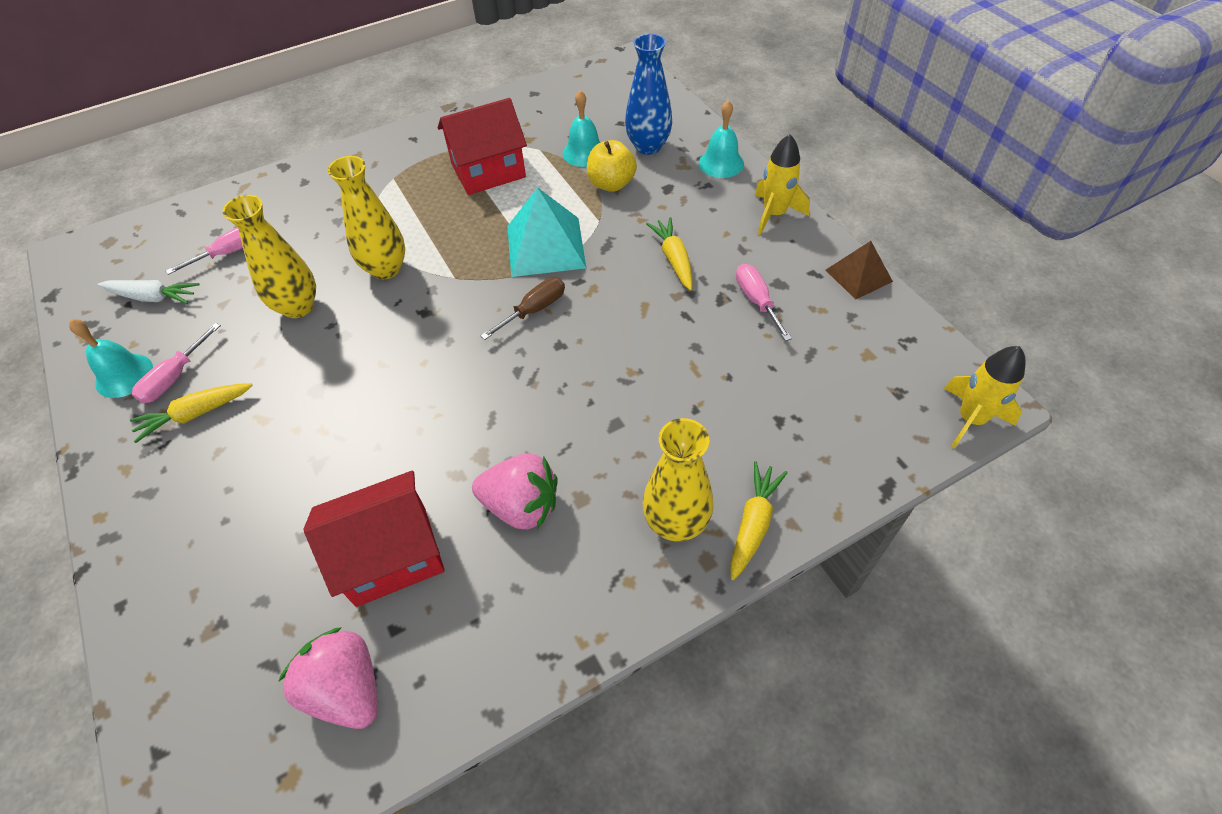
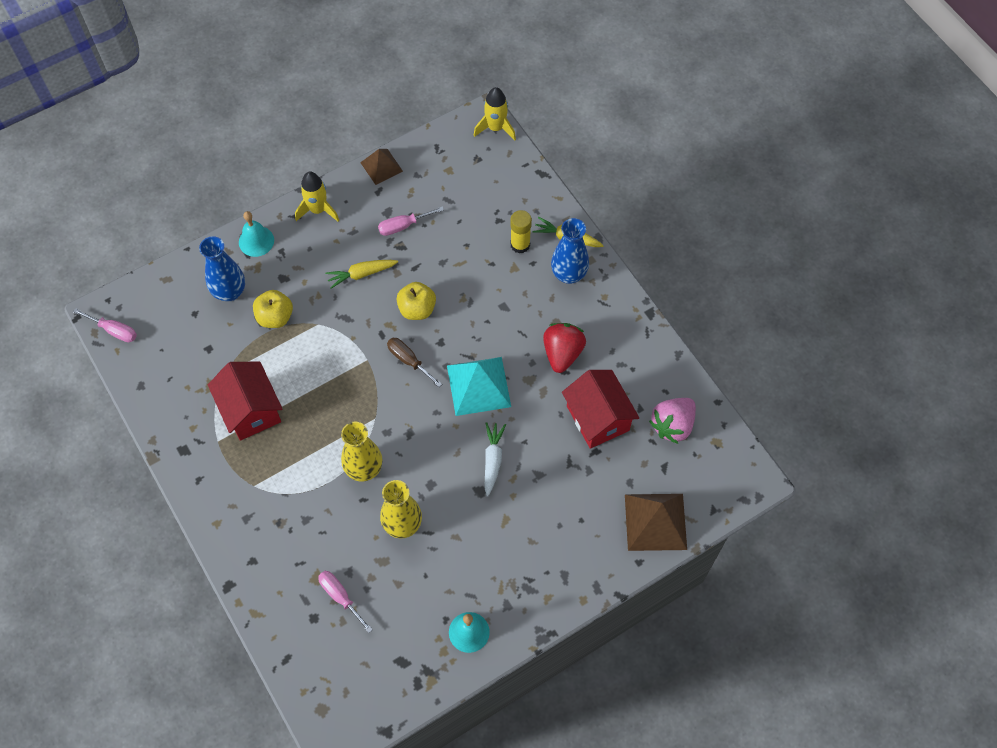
camera: 95 degrees left, 10 degrees up
white carrot [98,280,200,304] -> white carrot moved to [484,422,506,497]
yellow carrot [130,383,253,443] -> none
pink screwdriver [132,323,221,403] -> pink screwdriver moved to [73,308,137,342]
pink strawberry [472,453,557,529] -> red strawberry [543,323,586,373]
turquoise pyramid [507,187,586,277] -> turquoise pyramid moved to [447,357,511,416]
turquoise bell [563,90,600,167] -> none
yellow vase [643,418,713,542] -> blue vase [551,218,589,284]
none -> yellow apple [396,282,436,320]
none -> yellow glue stick [510,210,532,253]
none -> brown pyramid [625,494,687,551]

